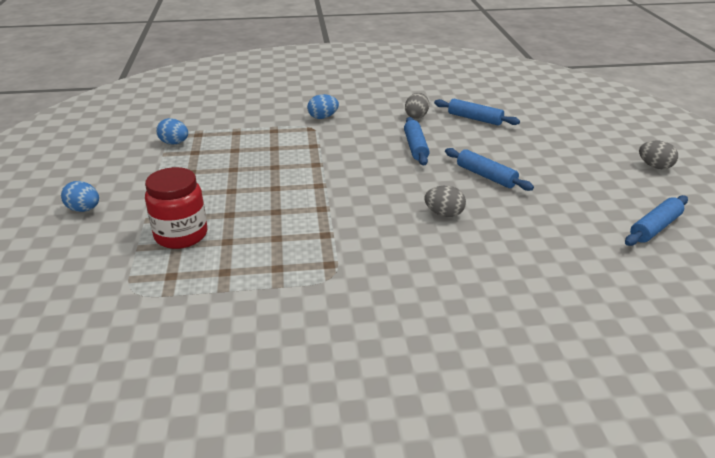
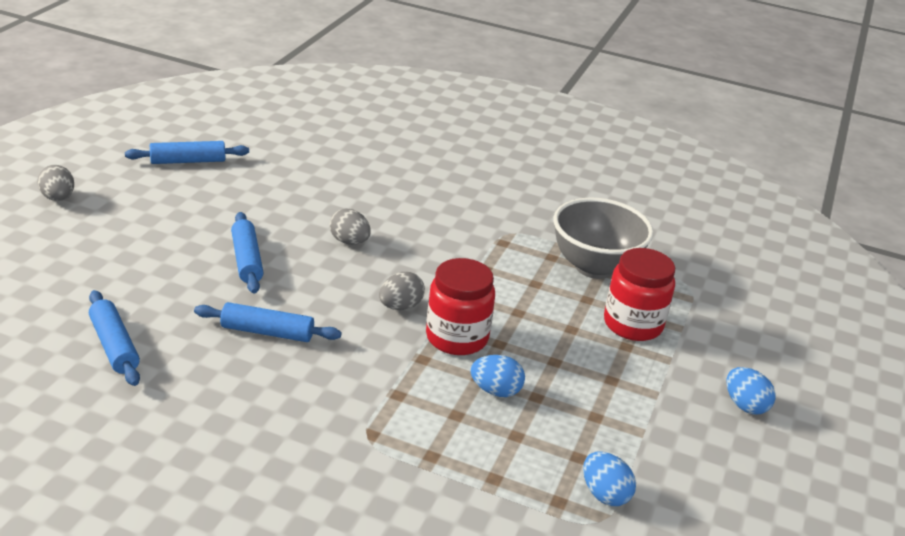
camera: 155 degrees left, 0 degrees up
blue egg [307,94,339,119] -> blue egg moved to [470,355,525,397]
blue rolling pin [404,117,430,165] -> blue rolling pin turned 75 degrees clockwise [194,302,341,342]
grey egg [405,93,429,119] -> grey egg moved to [379,272,425,310]
none -> red jar [426,258,495,355]
none -> grey bowl [554,198,654,279]

